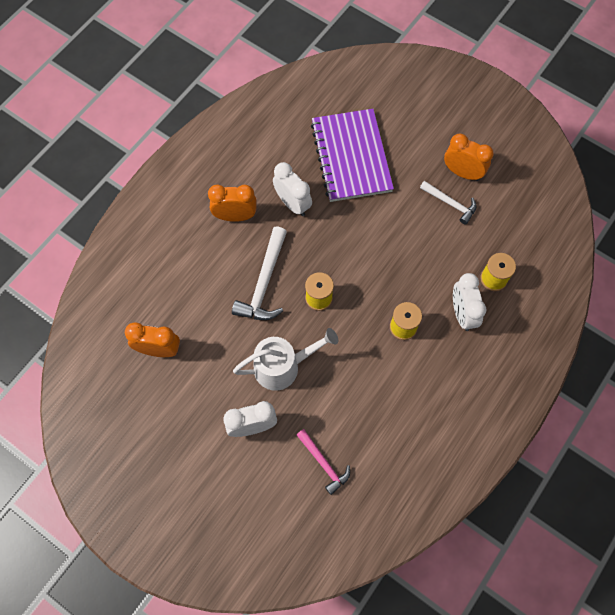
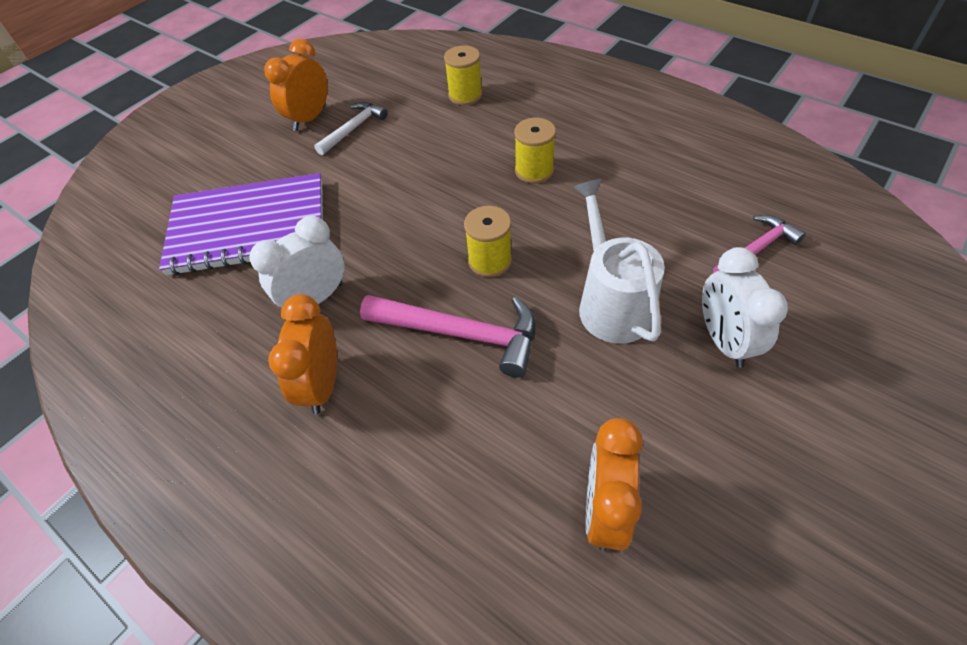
camera: 85 degrees left, 15 degrees down
white hammer [232,226,287,320] -> pink hammer [360,295,536,378]
white clock [453,273,486,331] -> none

